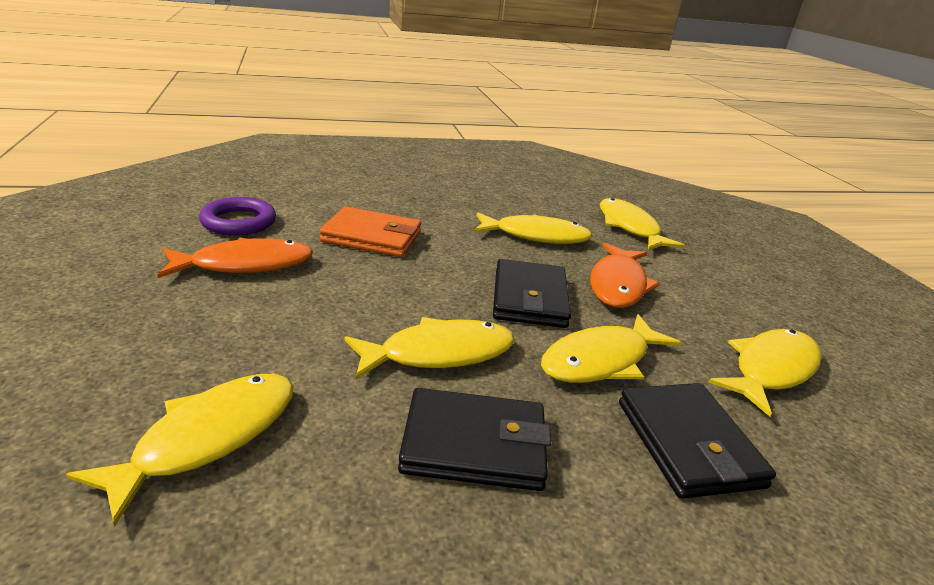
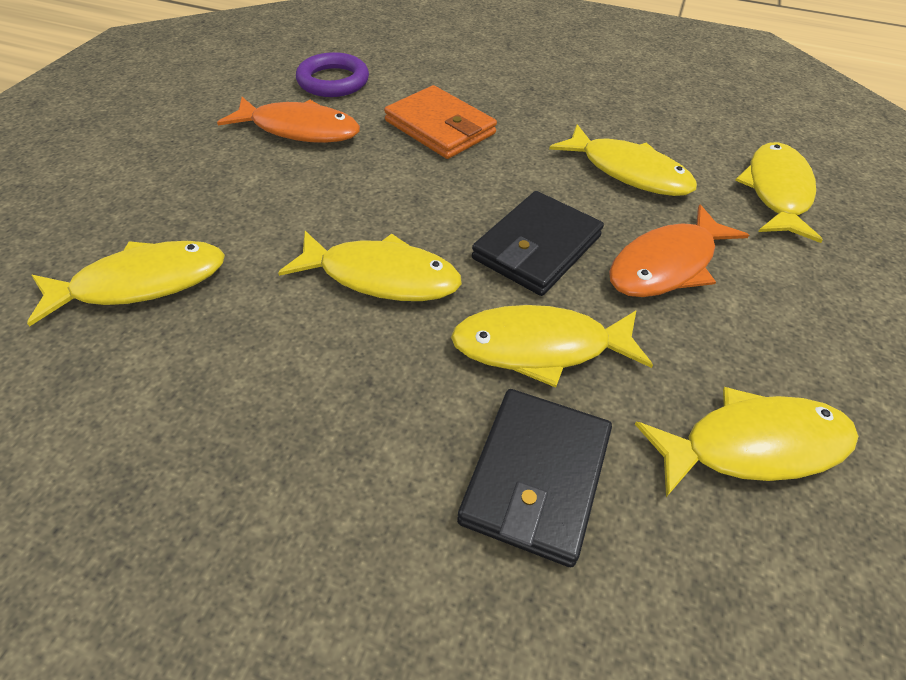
camera: 35 degrees right, 20 degrees up
black wallet [398,388,551,491] -> none

